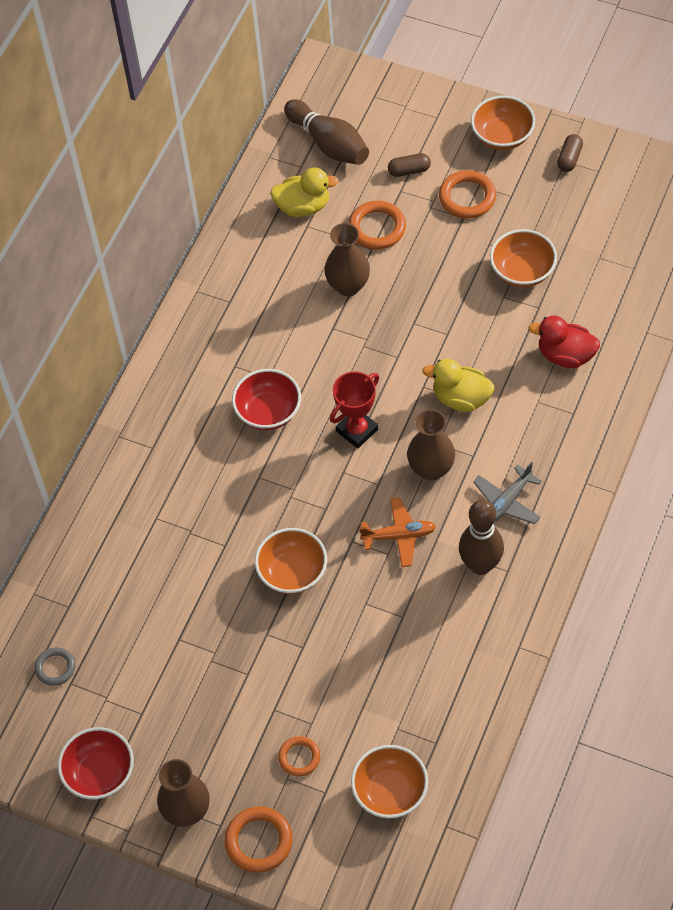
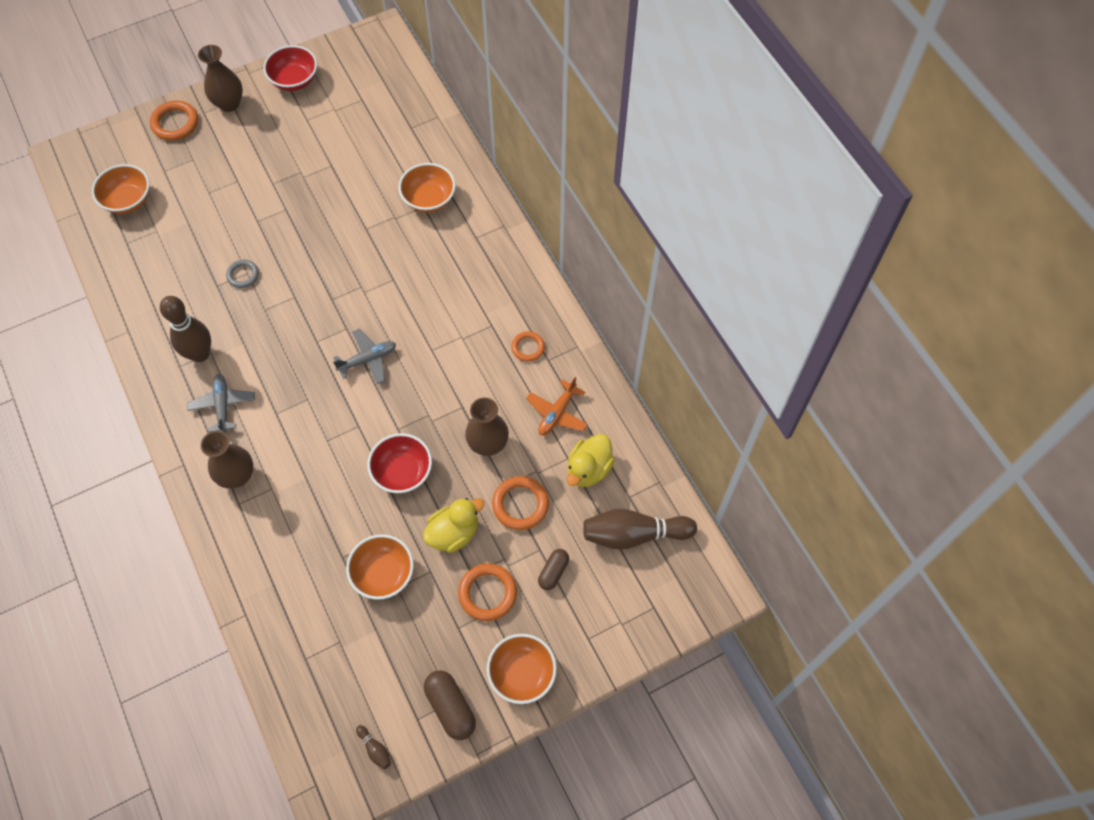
camera: 125 degrees right, 5 degrees up
grey ring [35,647,75,686] -> grey ring moved to [226,260,259,288]
red bowl [232,369,301,430] -> red bowl moved to [367,433,432,493]
orange bowl [255,528,327,594] -> orange bowl moved to [398,163,456,213]
orange ring [278,736,320,776] -> orange ring moved to [511,331,545,362]
red trophy [330,371,379,448] -> grey plane [333,329,396,384]
orange plane [359,497,436,567] -> orange plane moved to [526,377,588,435]
brown vase [407,409,455,481] -> brown vase moved to [201,431,254,489]
yellow duck [422,359,494,412] -> yellow duck moved to [423,498,485,553]
red duck [528,316,600,368] -> none
brown capsule [557,134,583,172] -> brown capsule [424,670,476,740], size x1.55
none -> brown bowling pin [356,725,391,769]

